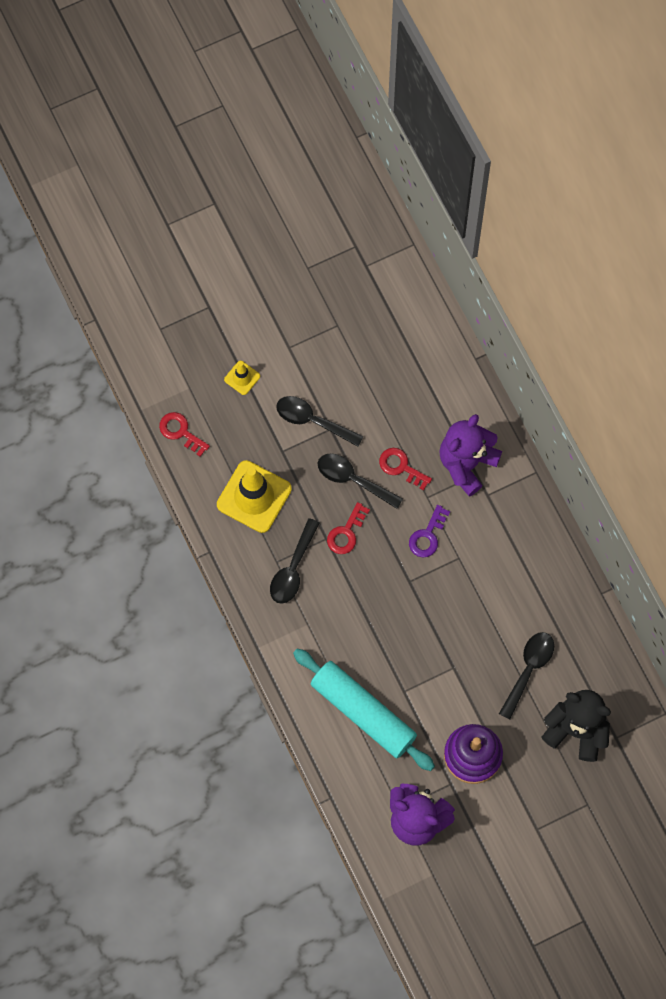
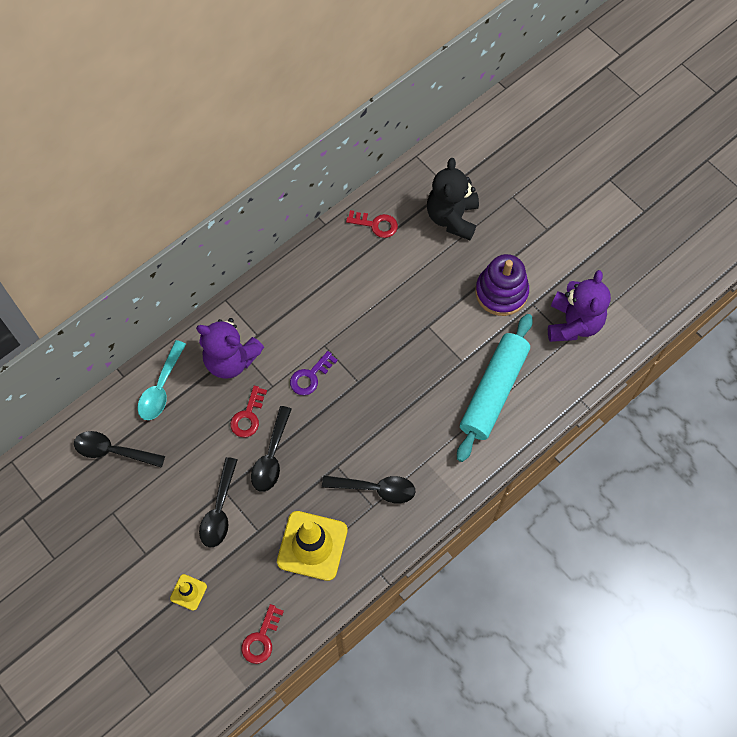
camera: 105 degrees left, 5 degrees down
red key [327,502,370,554] -> red key moved to [346,210,398,238]
purple key [409,505,450,557] -> purple key turned 120 degrees clockwise [290,351,338,395]
black spoon [499,632,554,719] -> black spoon moved to [74,431,165,468]
none -> turquoise spoon [137,340,186,420]

